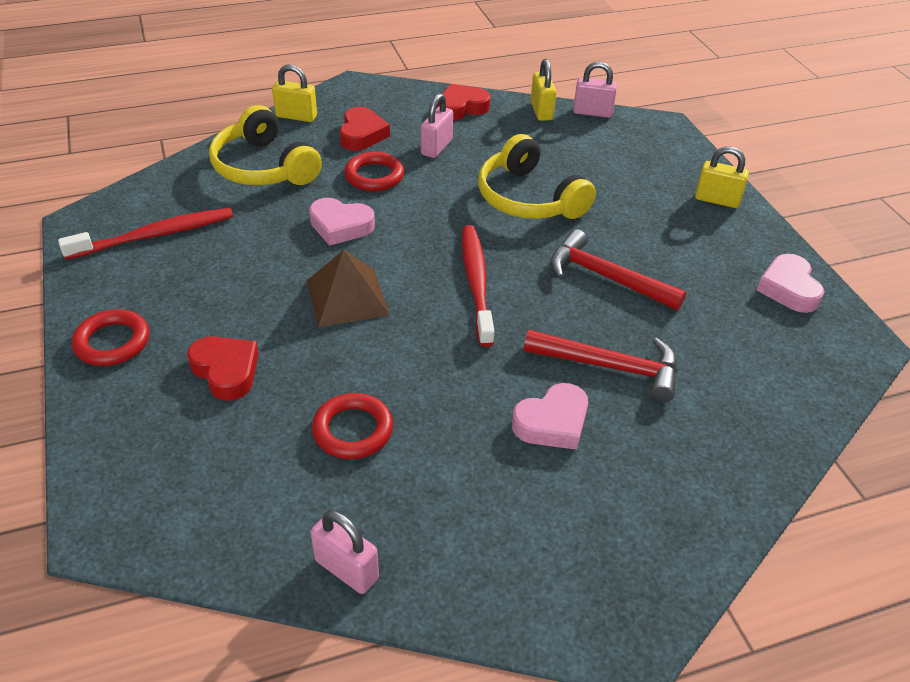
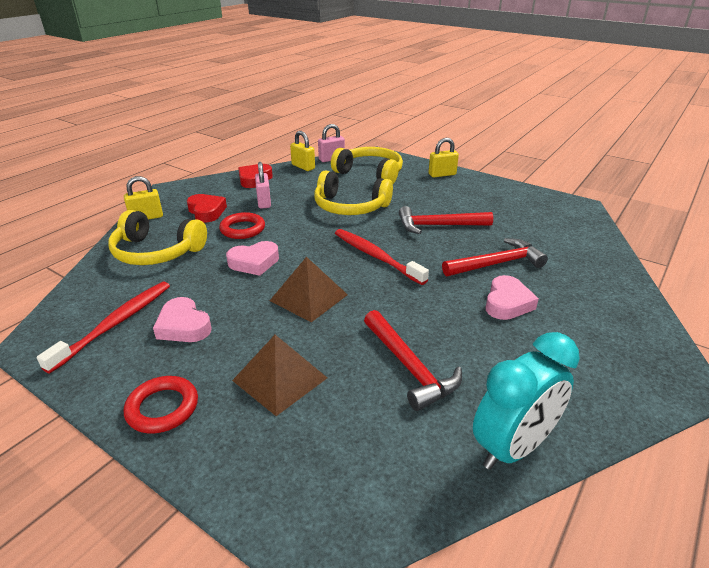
camera: 35 degrees left, 10 degrees down
red heart [187,336,259,401] -> brown pyramid [232,335,327,416]
pink padlock [310,510,379,594] -> turquoise clock [473,332,580,470]
red ring [312,393,393,459] -> red hammer [364,310,462,411]
pink heart [757,254,824,313] -> pink heart moved to [153,297,212,342]
none -> yellow headphones [331,147,403,184]

